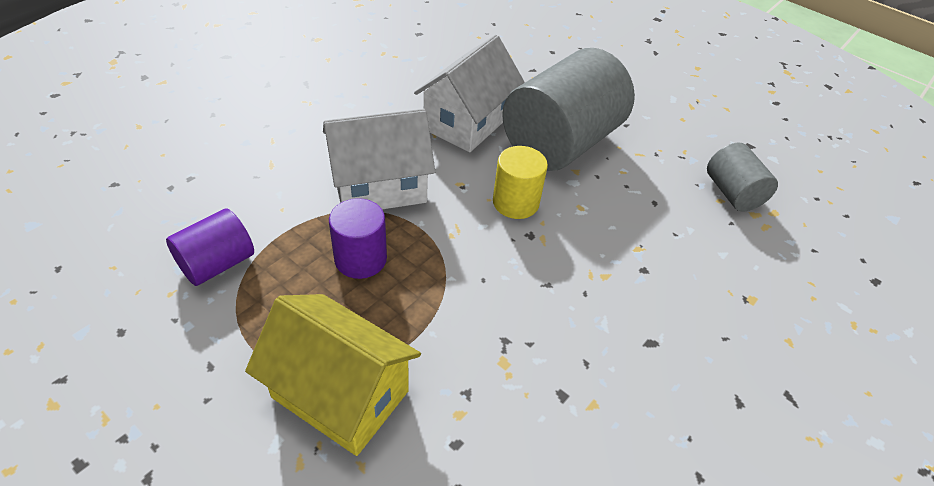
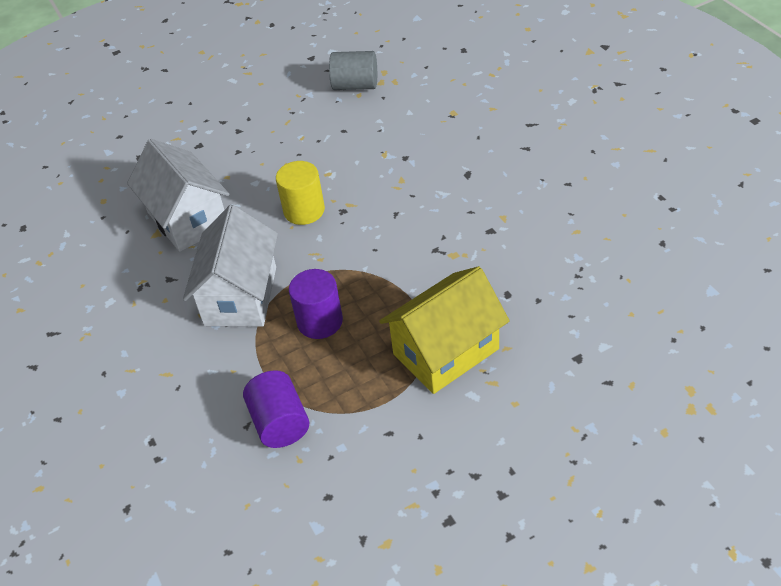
camera: 60 degrees left, 0 degrees up
grey cylinder [502,48,635,171] -> none

